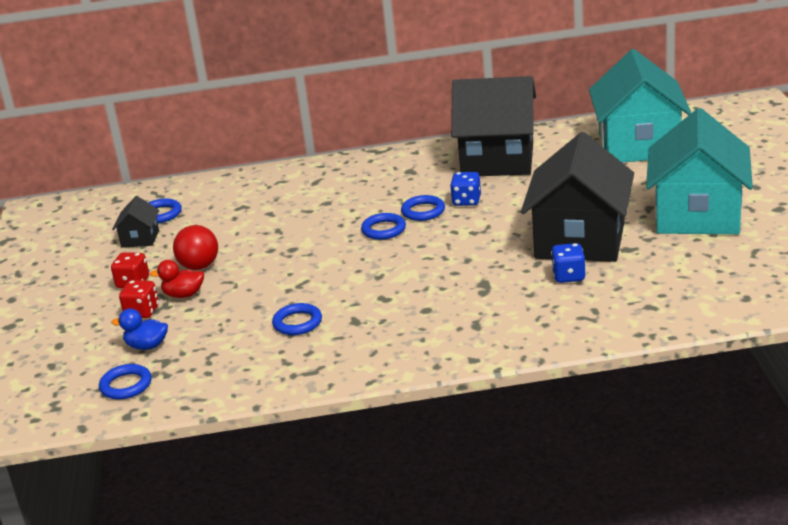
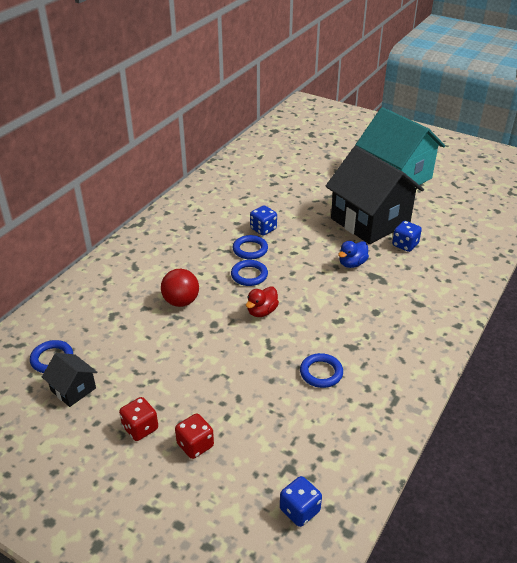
camera: 55 degrees left, 10 degrees up
blue ring [99,364,152,399] -> blue dice [280,476,322,527]
blue duck [112,308,168,350] -> blue duck moved to [338,241,369,268]
red duck [150,260,204,298] -> red duck moved to [246,287,279,317]
red ball [173,225,218,270] -> red ball moved to [161,269,199,307]
black house [451,76,536,176] -> none
turquoise house [589,49,691,163] -> none

